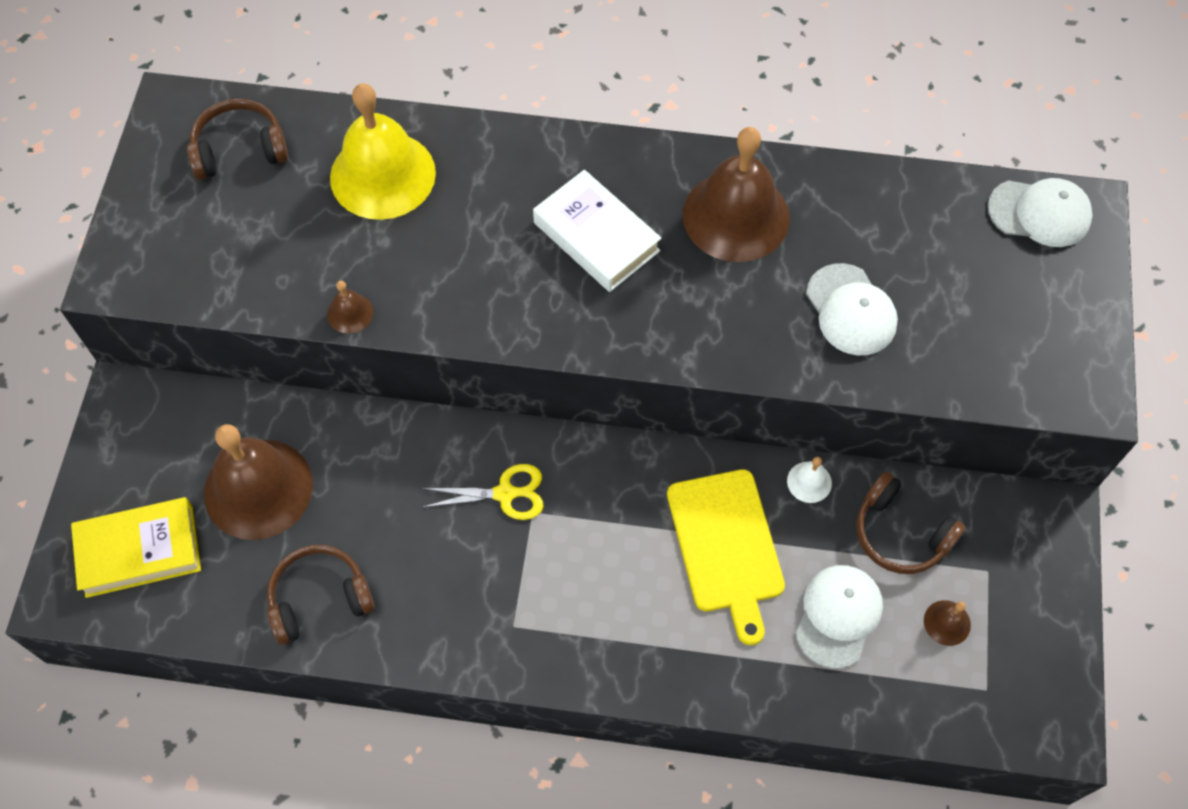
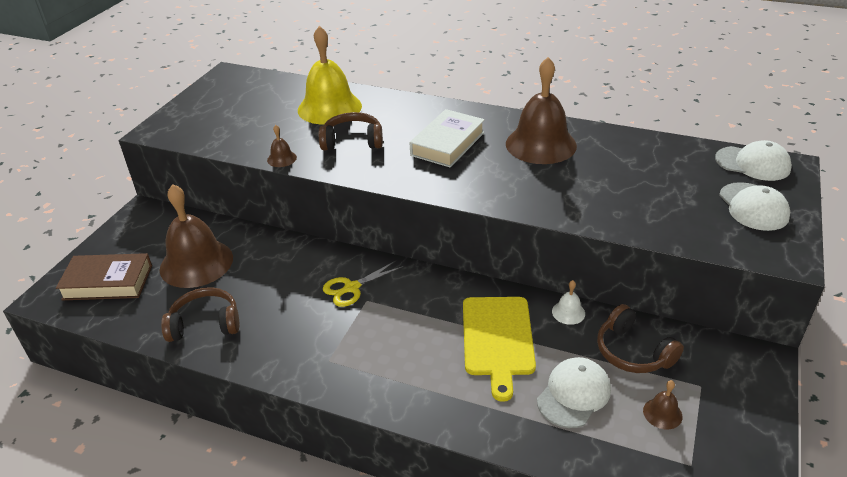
camera: 15 degrees right, 25 degrees down
yellow book [71,497,201,598] -> brown book [56,253,152,300]
brown headphones [187,99,288,180] -> brown headphones moved to [319,112,383,150]
yellow scissors [422,464,544,520] -> yellow scissors turned 135 degrees clockwise [323,260,404,307]
white book [533,170,661,292] -> white book turned 60 degrees clockwise [410,109,485,168]
white cap [806,263,898,356] -> white cap moved to [719,182,790,231]

